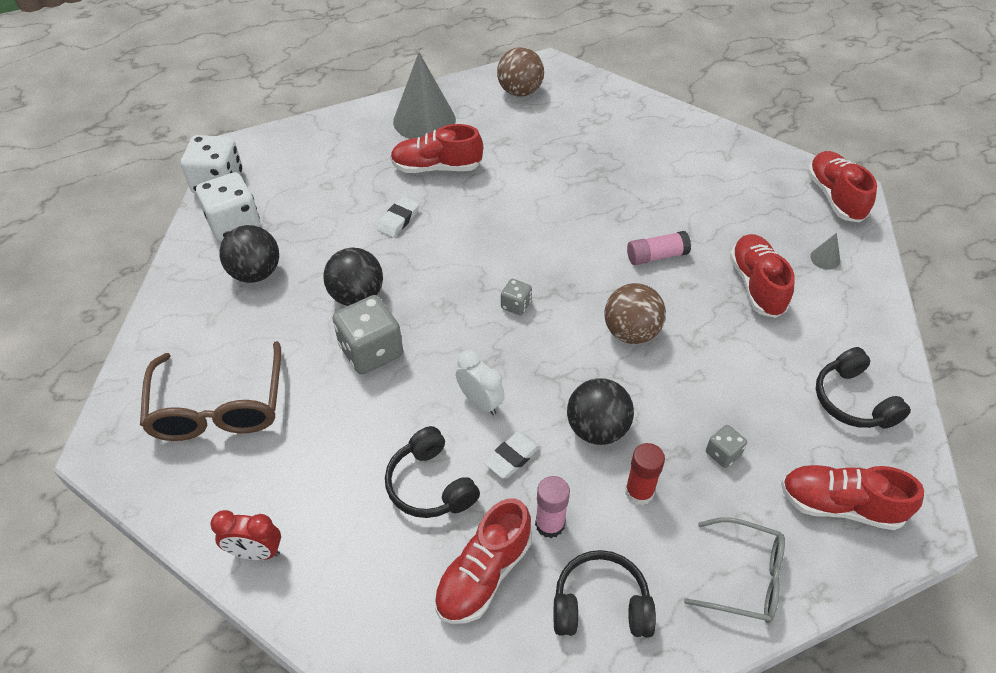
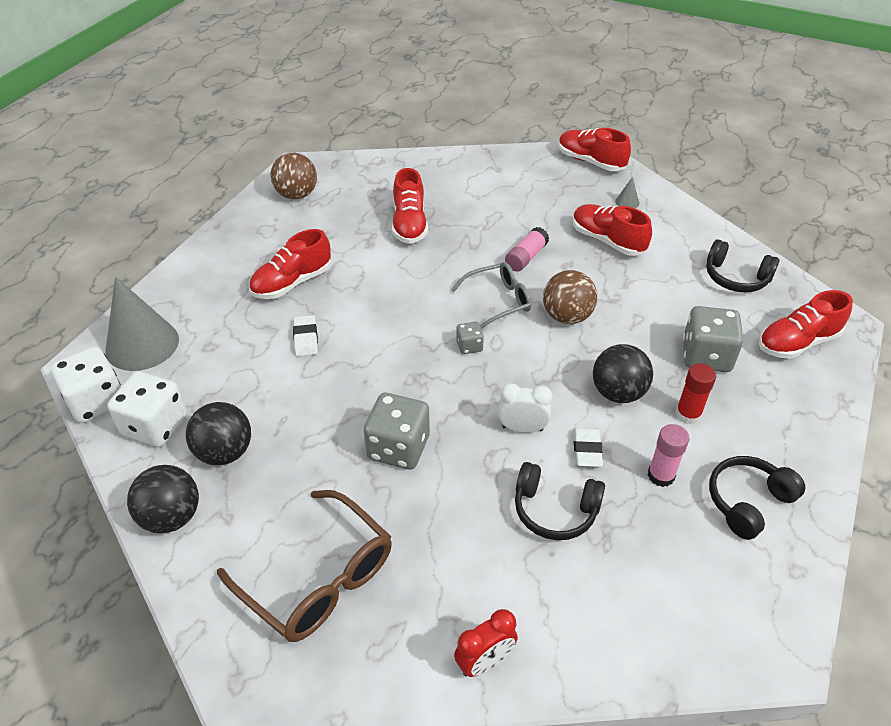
camera: 40 degrees left, 5 degrees down
black ball [323,248,383,306] -> black ball moved to [127,465,199,534]
grey cone [393,52,456,139] -> grey cone moved to [106,277,179,371]
red shoe [434,498,532,624] -> red shoe moved to [392,168,428,244]
grey glasses [684,517,785,623] -> grey glasses moved to [451,262,531,329]
grey dice [706,425,747,468] -> grey dice [683,306,743,372], size x2.01

